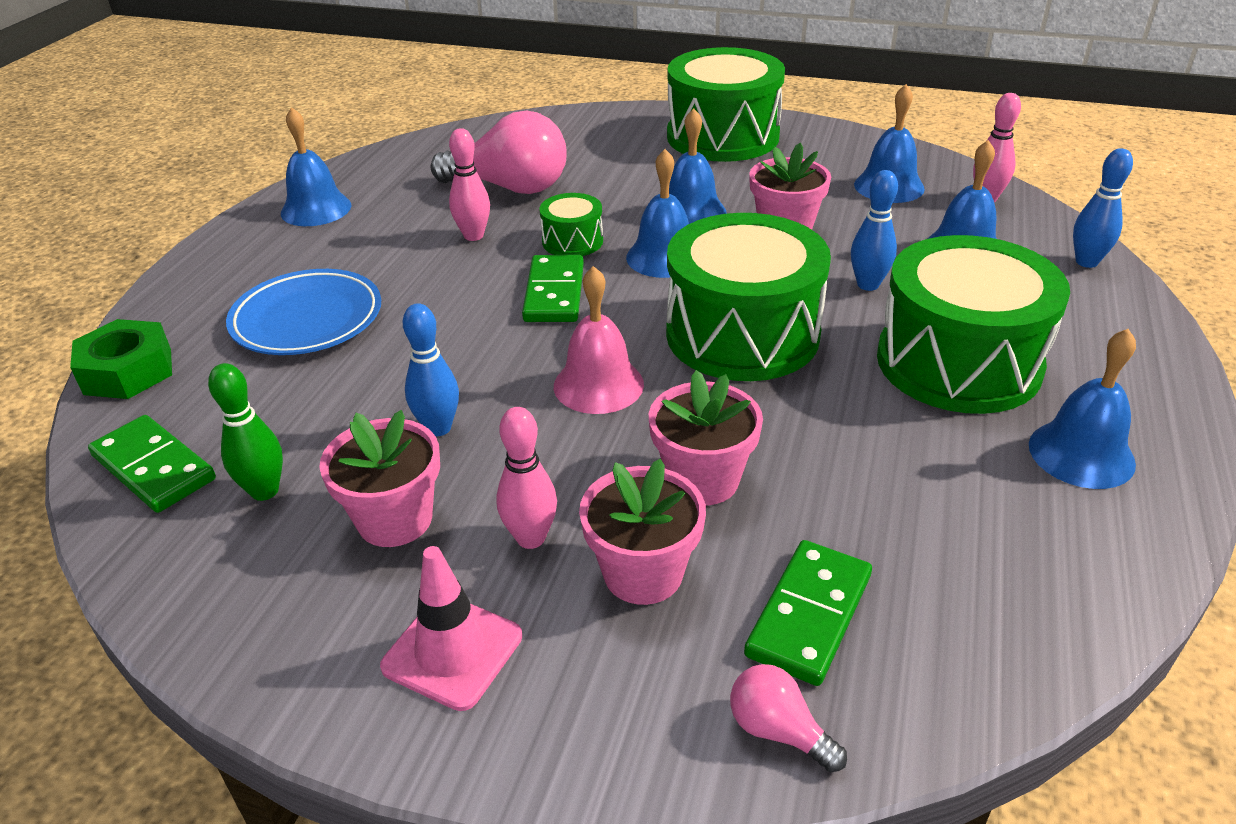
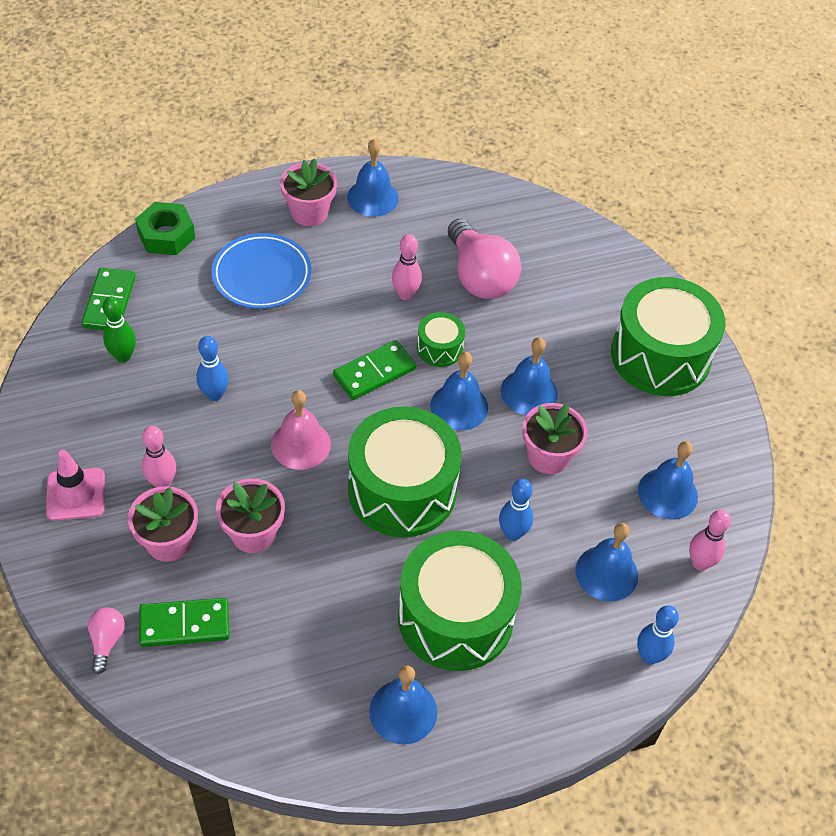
camera: 50 degrees right, 15 degrees up
pink flower pot [319,410,440,547] -> pink flower pot moved to [280,158,337,226]

